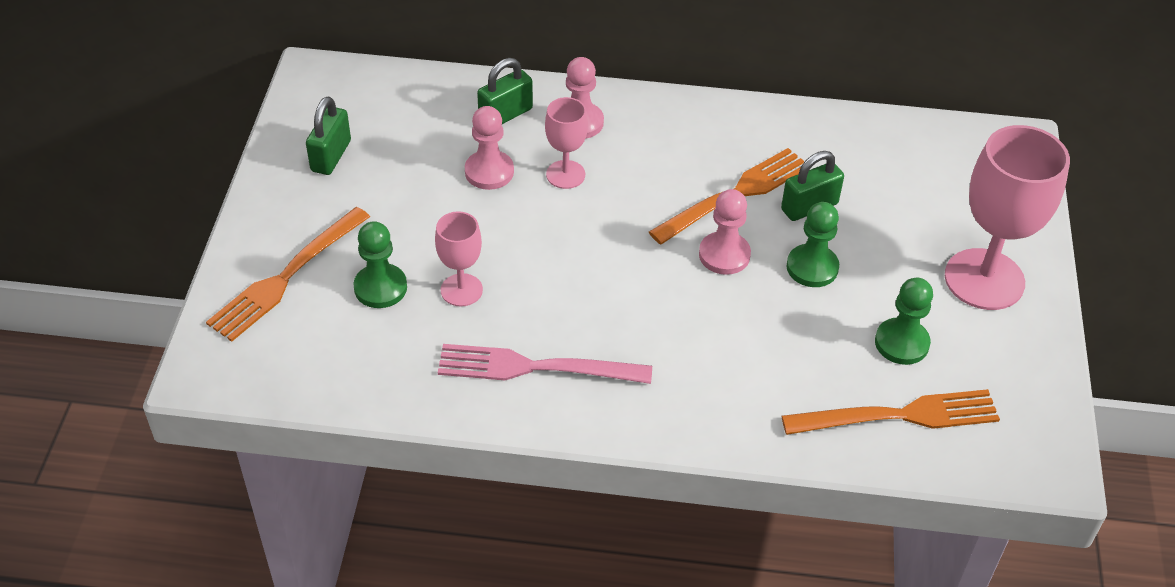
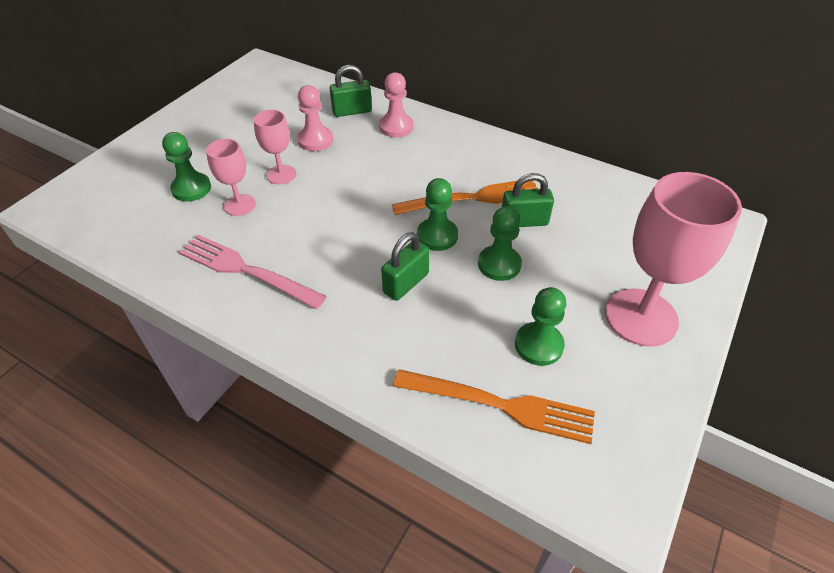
camera: 25 degrees right, 0 degrees up
orange fork [206,207,370,342] -> none
green padlock [306,97,351,175] -> green padlock moved to [381,232,429,301]
pink goblet [545,97,588,189] -> pink goblet moved to [254,109,297,184]
pink pawn [699,189,751,275] -> green pawn [417,178,458,251]

